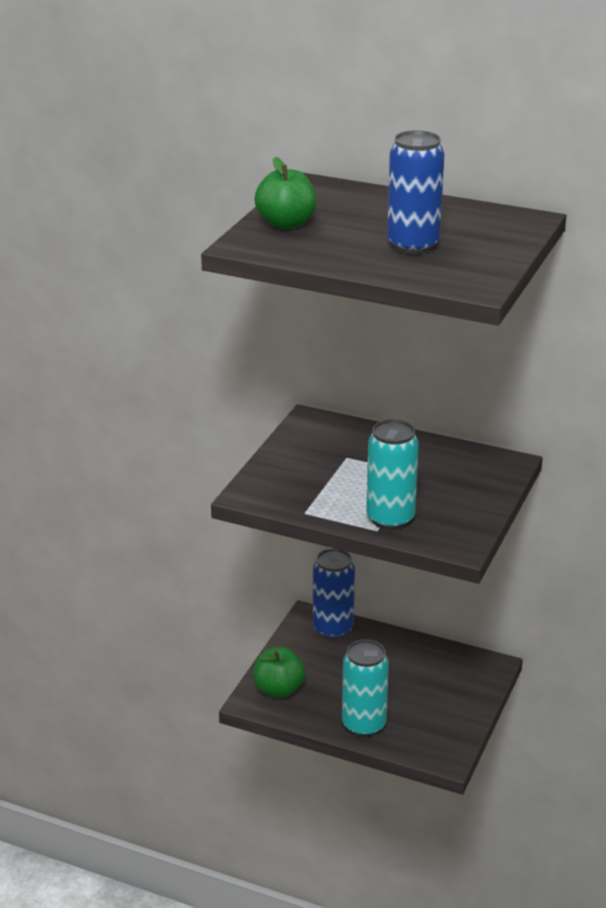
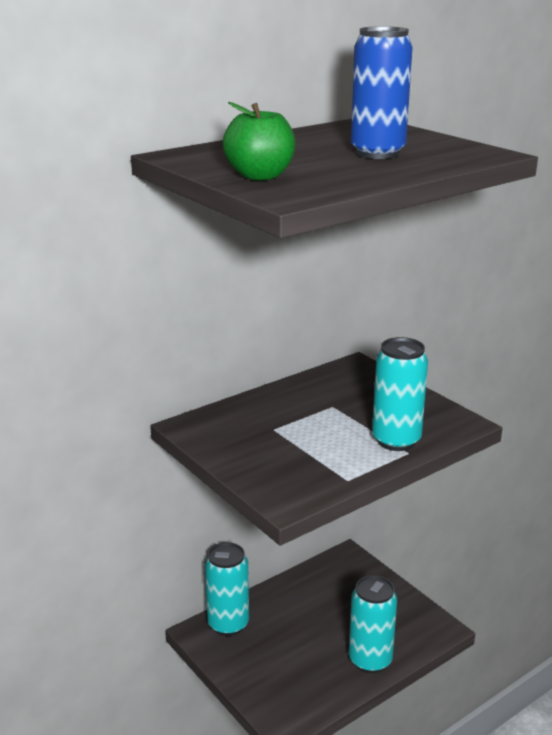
camera: 60 degrees left, 5 degrees down
green apple [254,647,306,698] -> none
blue can [313,548,355,640] -> turquoise can [205,542,249,636]

